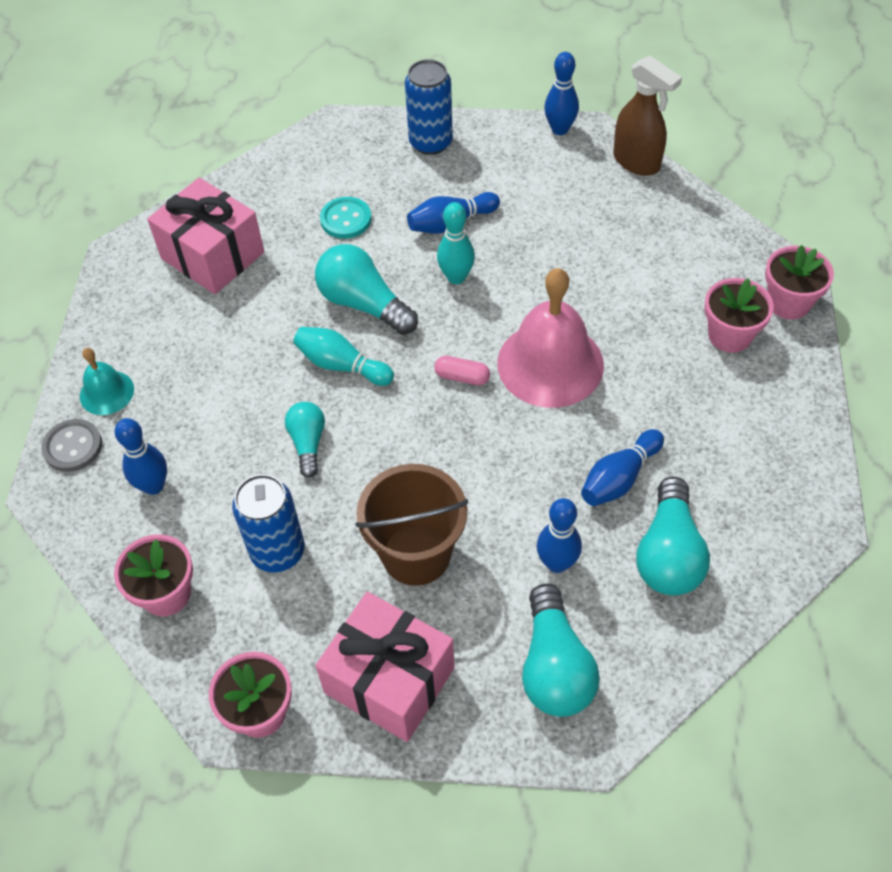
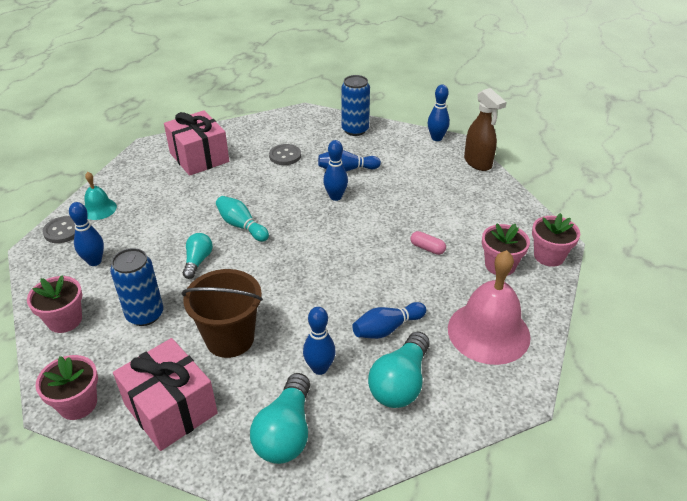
camera: 15 degrees right, 15 degrees down
turquoise light bulb [315,244,418,335] -> none
turquoise button [320,197,372,239] -> grey button [269,144,301,165]
pink capsule [434,356,490,386] -> pink capsule moved to [411,231,446,255]
turquoise bowling pin [437,202,475,284] -> blue bowling pin [323,140,348,201]
pink bell [497,268,604,408] -> pink bell moved to [448,250,531,365]

